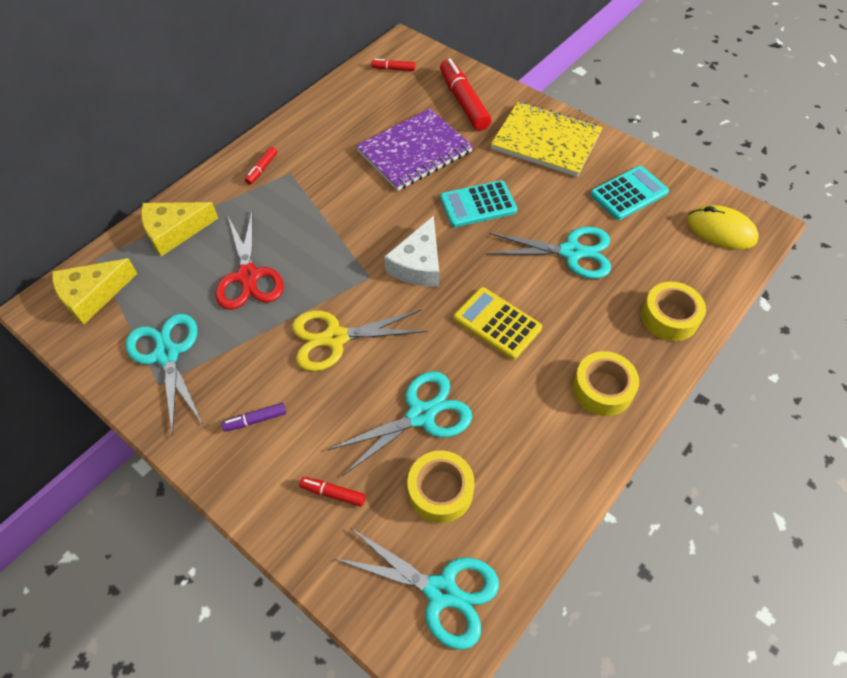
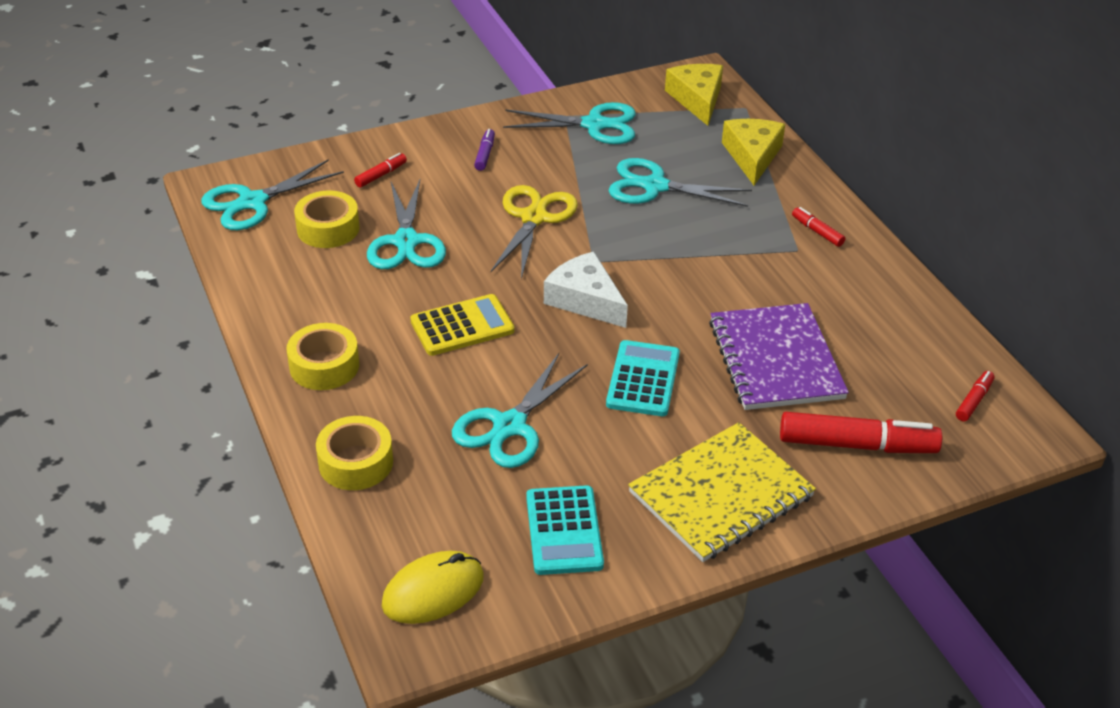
camera: 115 degrees right, 15 degrees down
red scissors [215,212,284,310] -> turquoise scissors [608,158,752,207]

